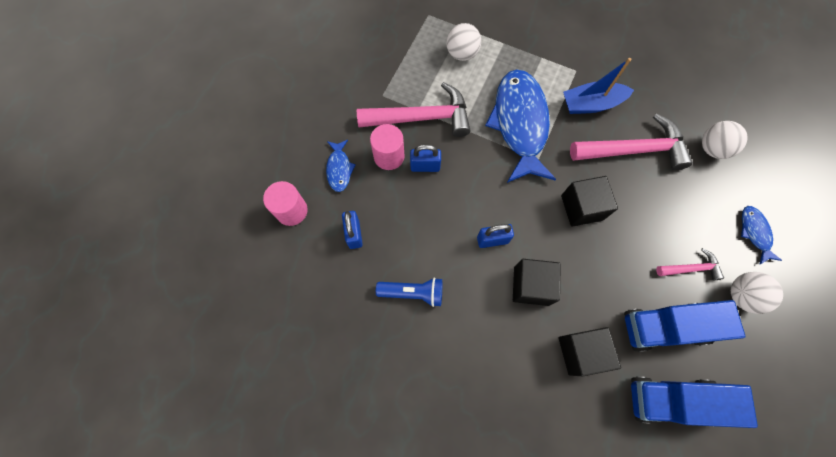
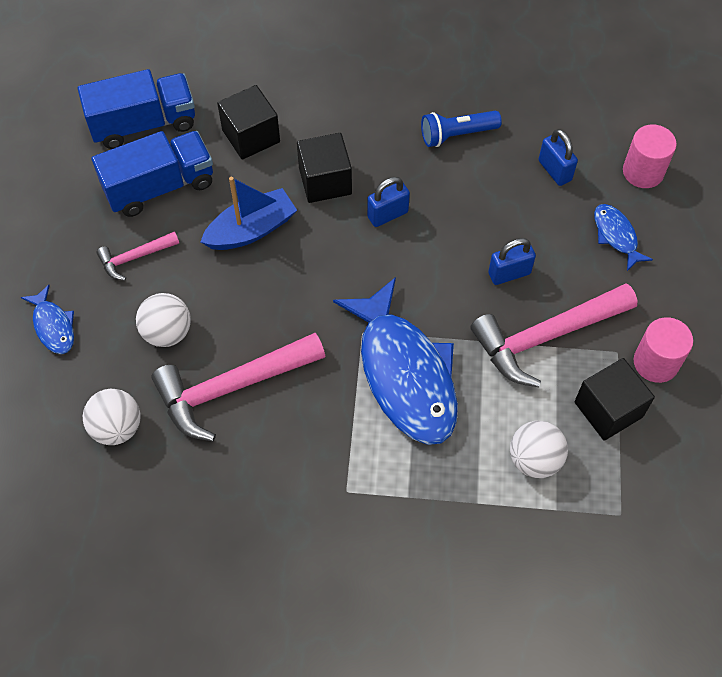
camera: 160 degrees right, 10 degrees down
pink cylinder [370,124,405,170] -> pink cylinder moved to [633,317,693,383]
black cube [561,176,618,227] -> black cube moved to [574,358,655,441]
blue boat [563,58,634,114] -> blue boat moved to [201,177,297,250]
white ball [731,272,783,314] -> white ball moved to [136,293,191,347]

